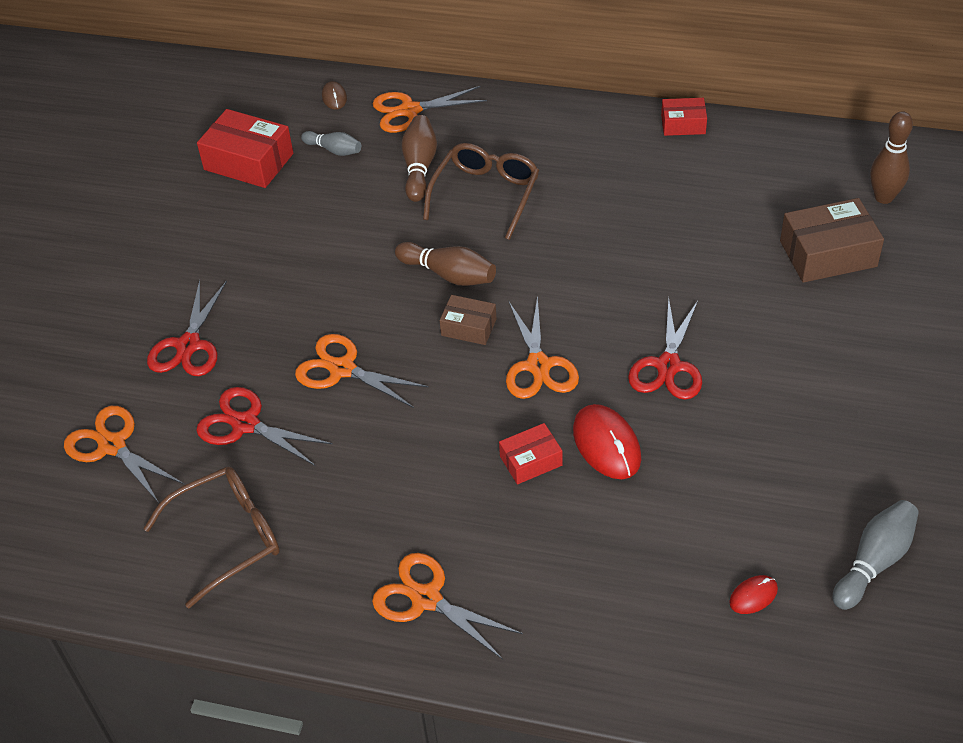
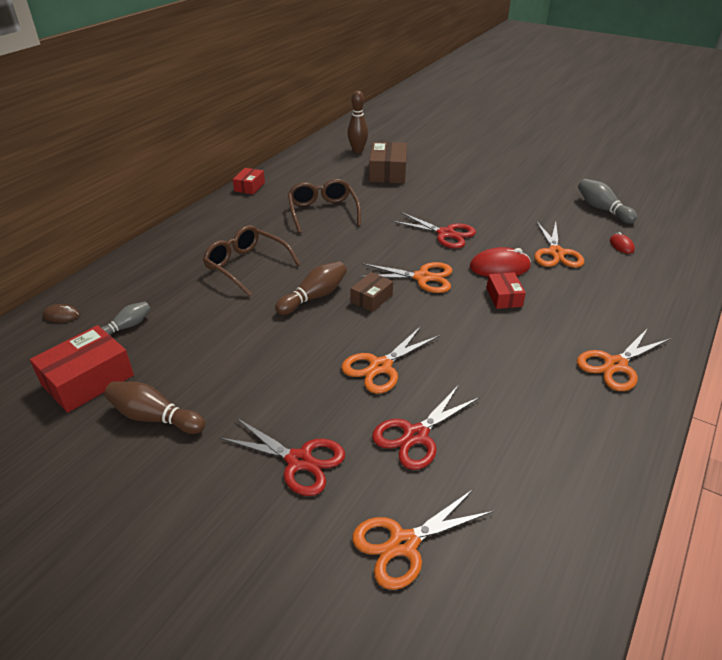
camera: 75 degrees left, 10 degrees down
brown glasses [143,466,280,609] -> brown glasses moved to [288,179,361,233]
orange scissors [372,86,487,133] -> orange scissors moved to [534,222,584,268]
brown bowling pin [401,115,437,202] -> brown bowling pin moved to [104,382,205,434]

